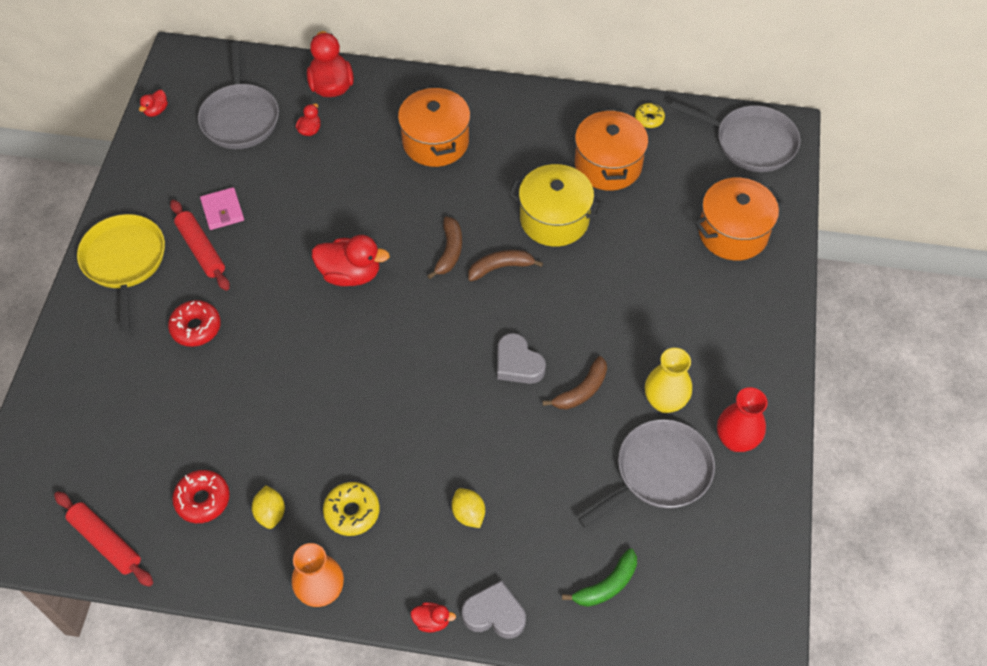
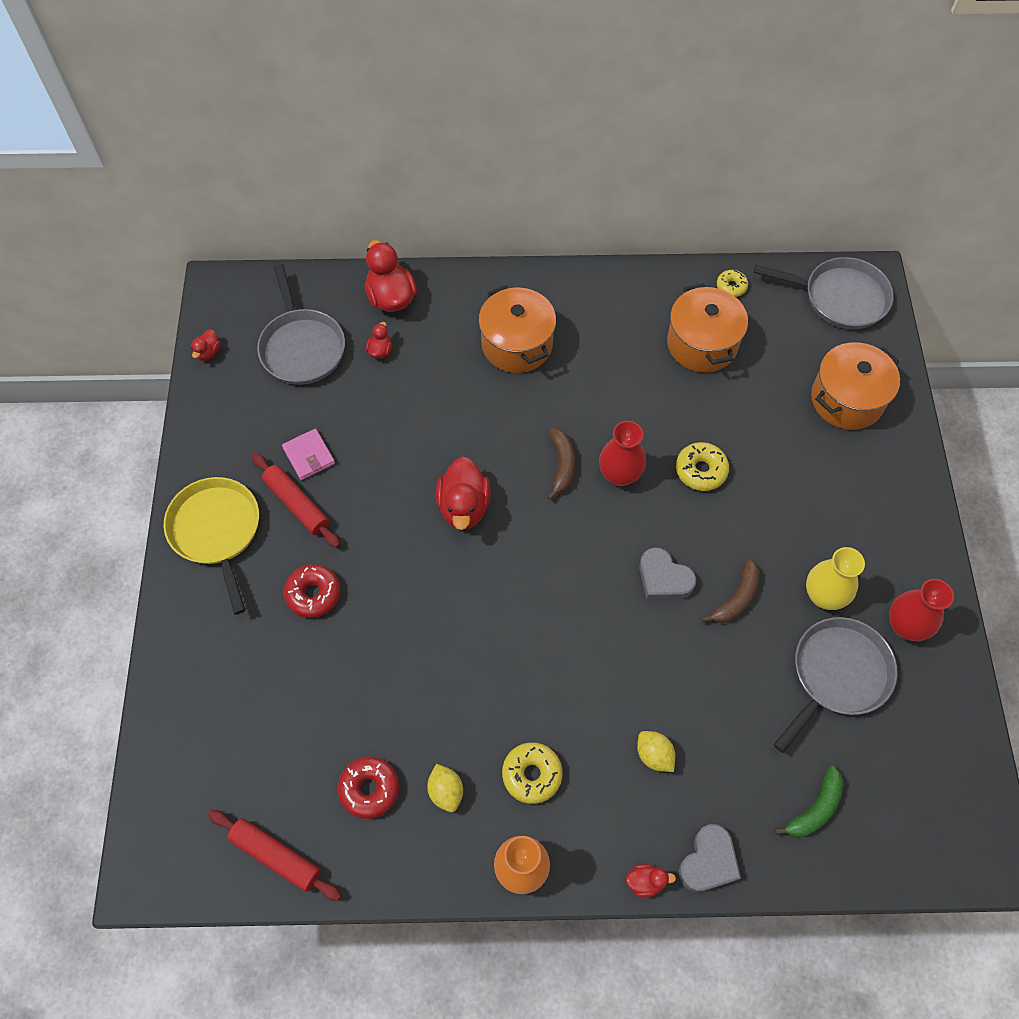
camera: 10 degrees left, 5 degrees up
red duck [312,235,390,286] -> red duck turned 90 degrees clockwise [436,456,491,530]
grey heart [462,580,526,639] -> grey heart turned 120 degrees clockwise [679,824,741,892]
brown banana [468,250,543,281] -> red vase [599,421,646,486]
yellow pot [509,164,604,247] -> none
none -> yellow donut [676,442,729,491]

